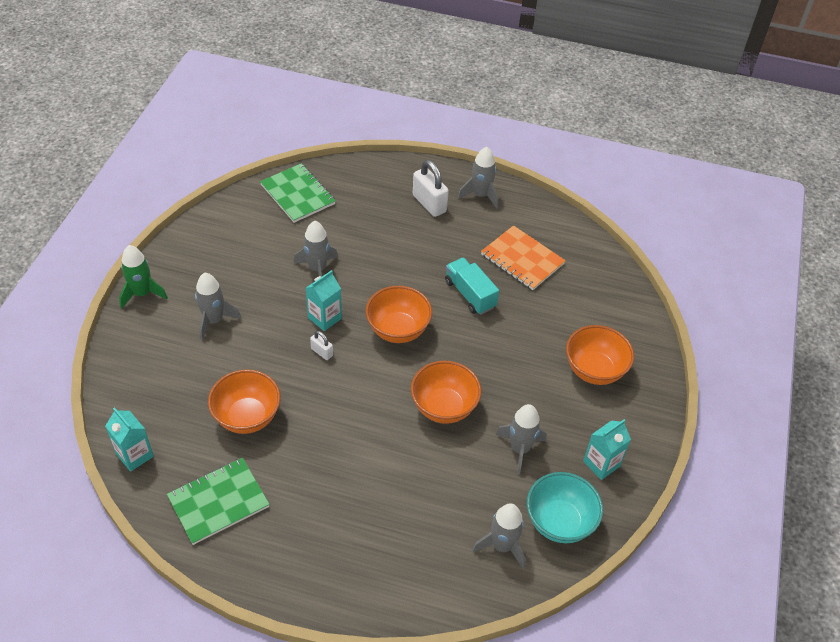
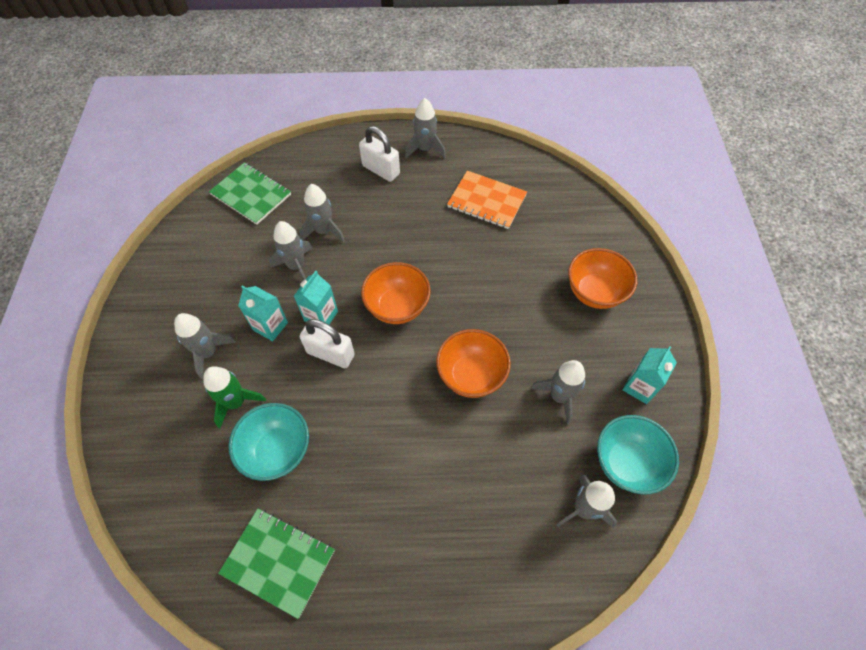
camera: 15 degrees left, 10 degrees up
turquoise carton [105,407,154,472] -> turquoise carton moved to [238,286,288,341]
green rocket [119,245,168,309] -> green rocket moved to [203,366,266,429]
green notebook [167,458,270,545] -> green notebook turned 75 degrees clockwise [218,509,335,619]
orange bowl [208,369,281,434] -> turquoise bowl [229,403,309,481]
white padlock [310,331,333,360] -> white padlock [300,319,355,368], size x1.94
turquoise truck [445,257,499,315] -> none
none -> grey rocket [299,184,345,242]

